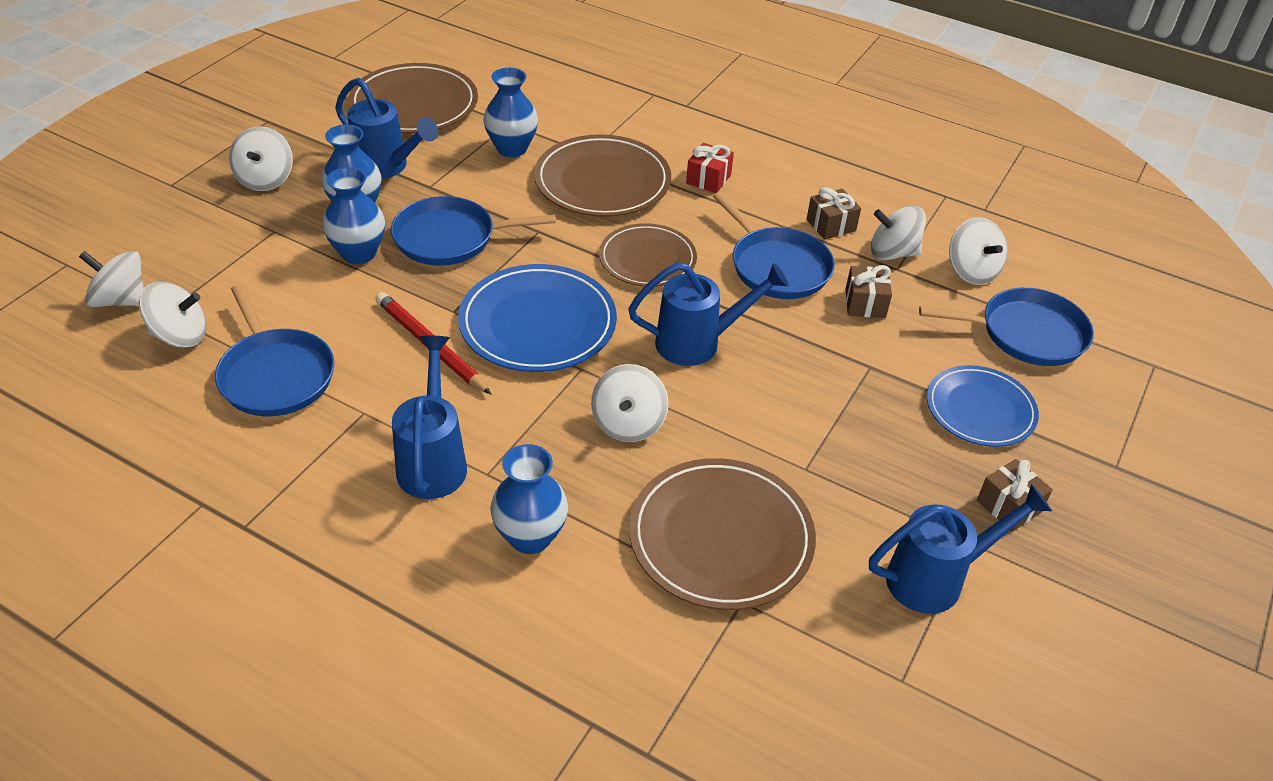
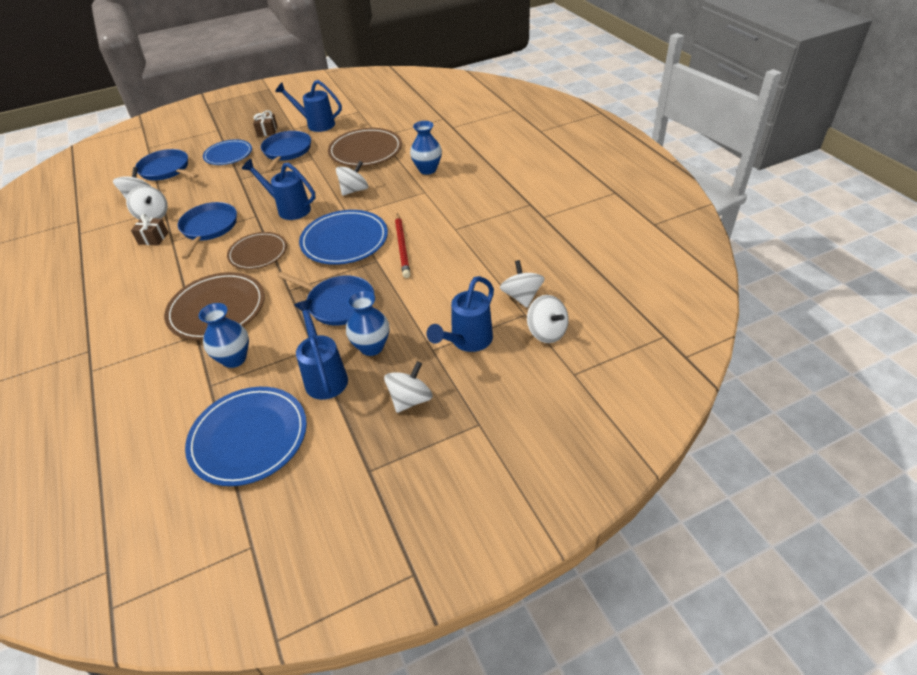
camera: 140 degrees left, 0 degrees up
white spinning top [139,282,206,348] -> white spinning top turned 45 degrees clockwise [500,260,545,308]
blue pan [215,284,335,417] -> blue pan moved to [261,131,311,173]
blue vase [323,167,385,264] -> none
brown plate [348,63,478,134] -> blue plate [185,387,307,486]
blue watering can [392,335,467,499] -> blue watering can moved to [427,276,494,352]
red gift [686,143,734,193] -> none
brown gift [845,265,892,318] -> none

